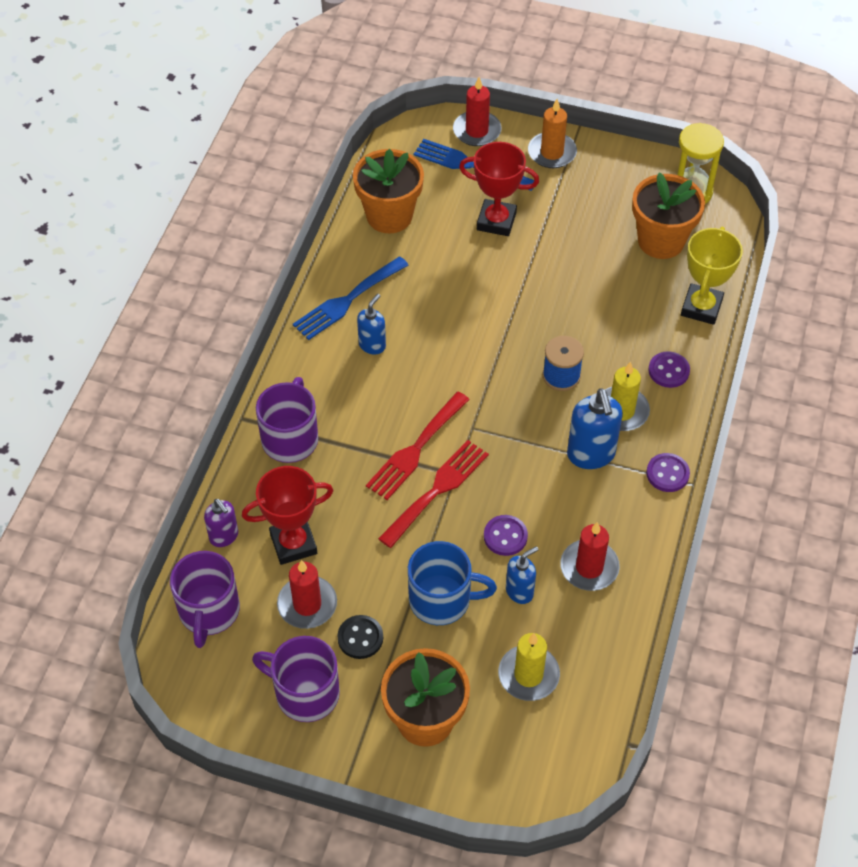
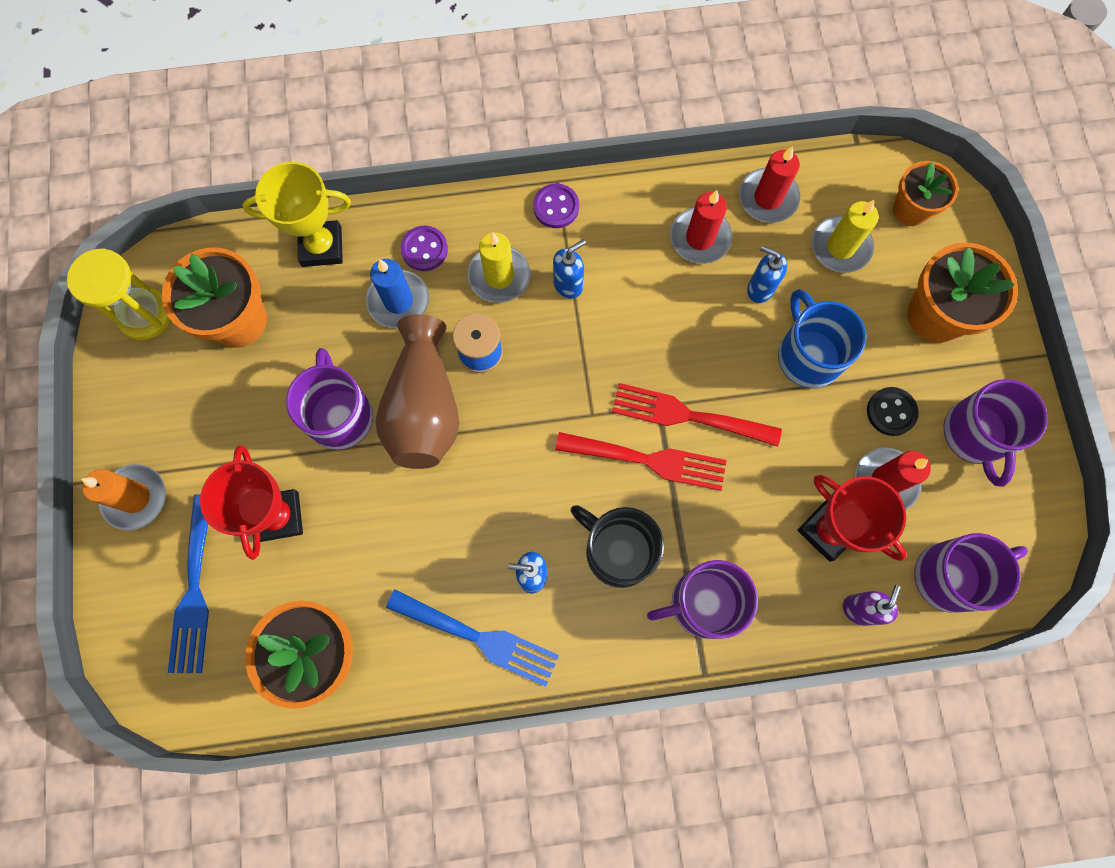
camera: 115 degrees left, 20 degrees up
red candle [453,77,501,146] -> red candle moved to [739,146,800,223]
purple button [484,515,528,556] -> none
blue soap dispenser [567,388,623,469] -> blue soap dispenser [553,239,586,299], size x0.61
none -> purple mug [286,348,373,450]
none -> blue candle [366,259,429,328]
none -> brown vase [376,314,459,469]
none -> black mug [571,505,664,588]
none -> orange flower pot [893,161,958,226]

